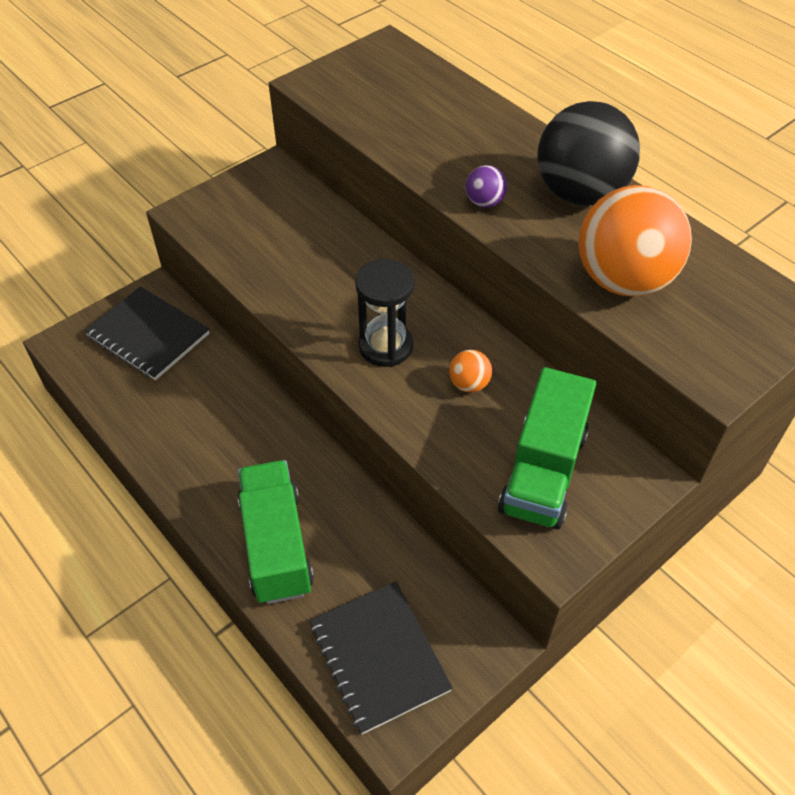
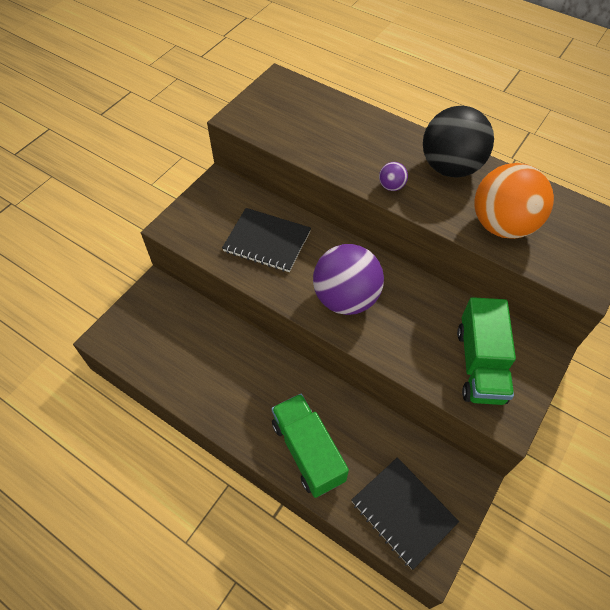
camera: 15 degrees left, 5 degrees up
black notebook [84,286,210,380] -> black notebook moved to [222,208,311,272]
black hourglass [355,259,415,367] -> purple ball [313,244,384,315]
orange ball [449,350,492,392] -> none

